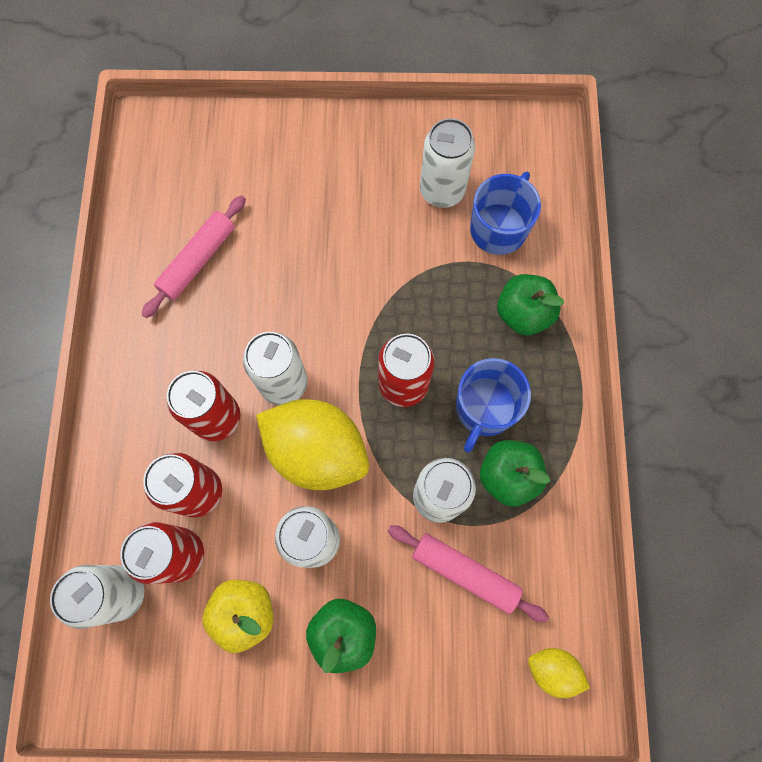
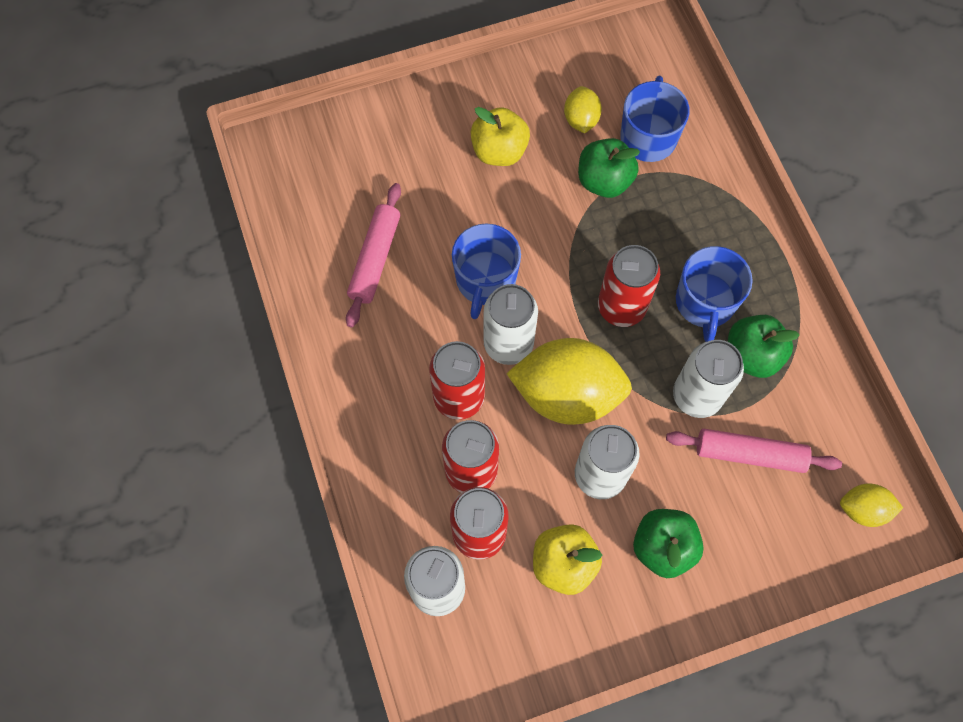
camera: 20 degrees left, 5 degrees down
white can [420,118,475,208] -> yellow lemon [564,86,602,133]
green apple [497,274,564,335] -> green apple moved to [578,138,640,198]
none -> blue mug [452,223,521,319]
none -> yellow apple [471,107,530,166]

